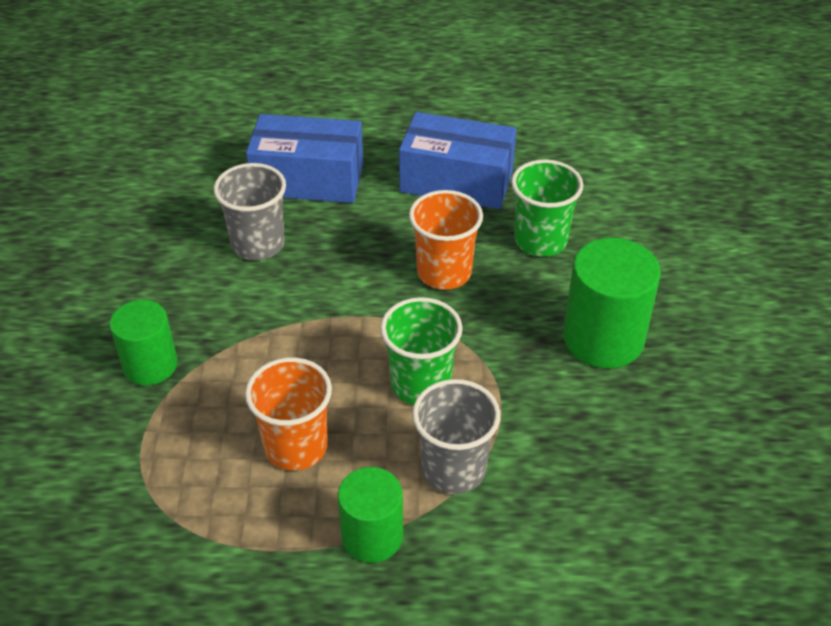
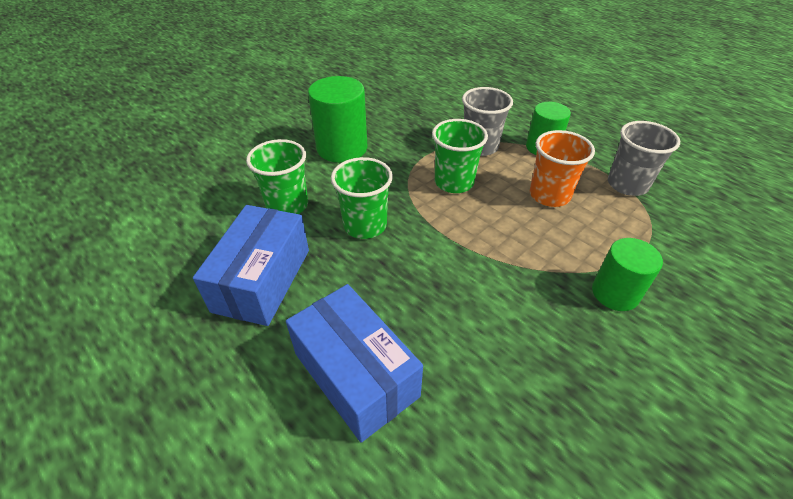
camera: 135 degrees left, 0 degrees up
grey cup [214,163,286,260] -> grey cup moved to [608,121,680,196]
blue box [399,112,516,209] -> blue box turned 45 degrees clockwise [193,205,309,326]
orange cup [409,190,483,290] -> green cup [331,157,393,239]

